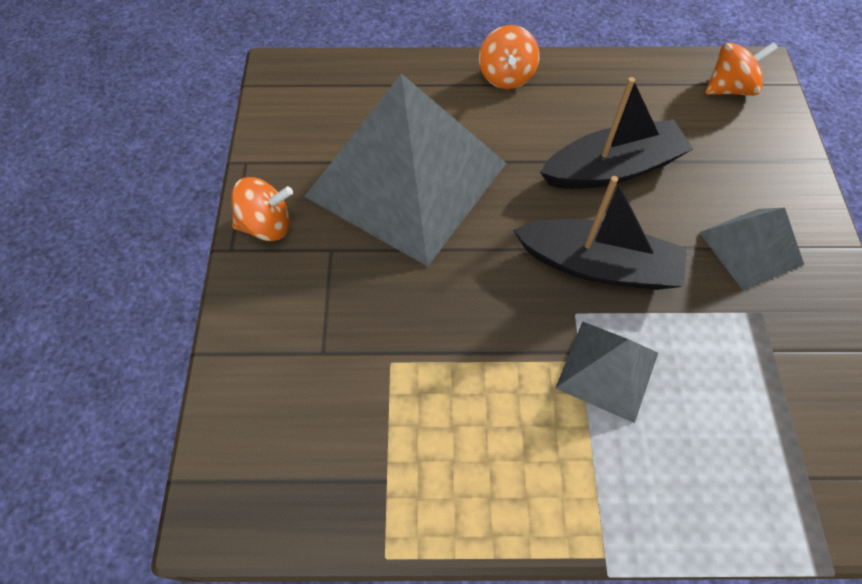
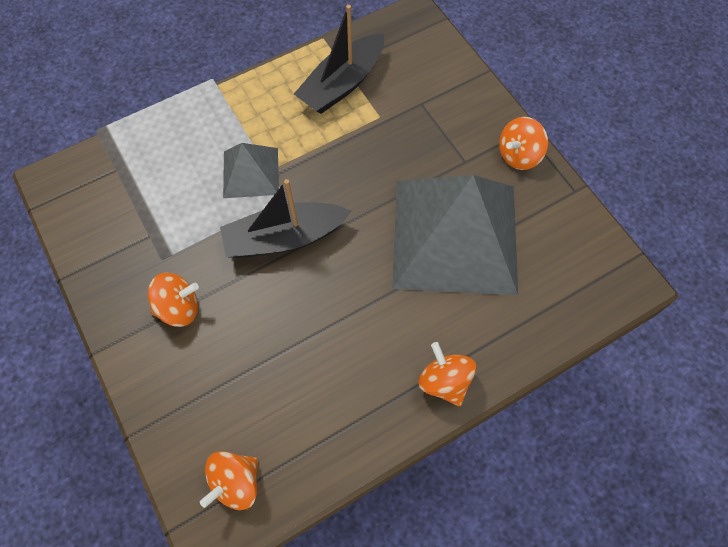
camera: 150 degrees right, 5 degrees up
black boat [540,77,693,189] -> black boat moved to [294,5,384,114]
grey pyramid [699,208,804,290] -> orange spinning top [148,273,199,327]

